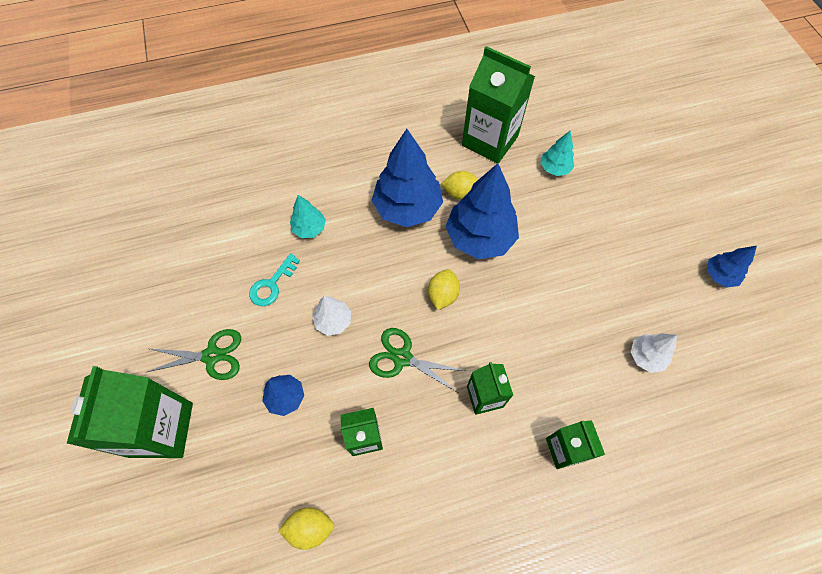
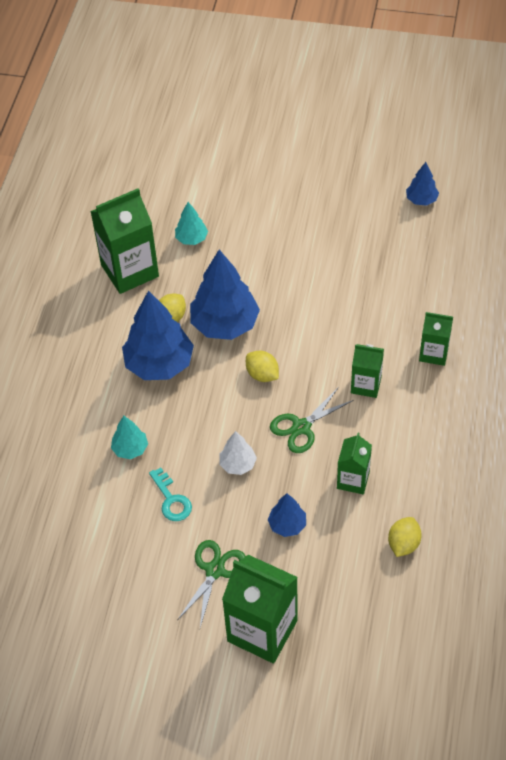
camera: 60 degrees left, 10 degrees down
white tree [631,333,677,373] -> none
blue tree [707,246,757,287] -> blue tree moved to [406,162,439,206]

